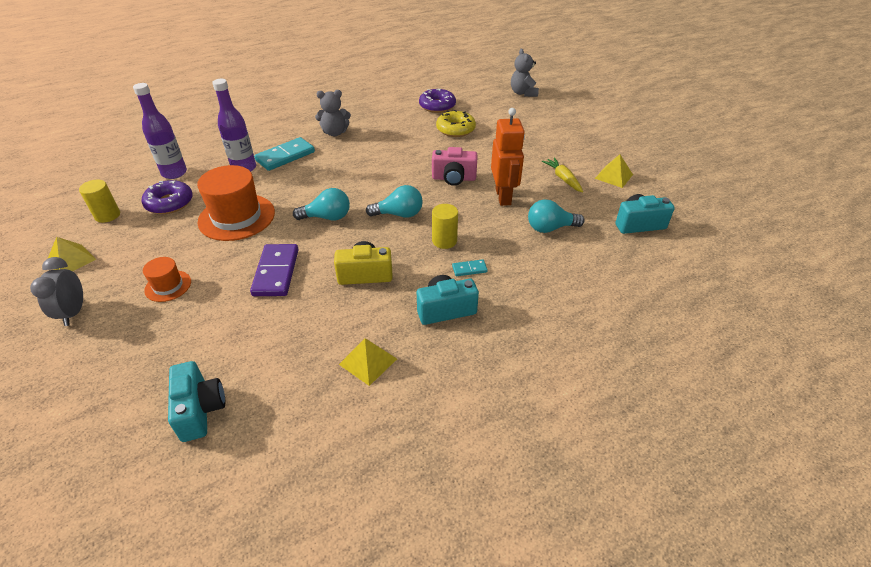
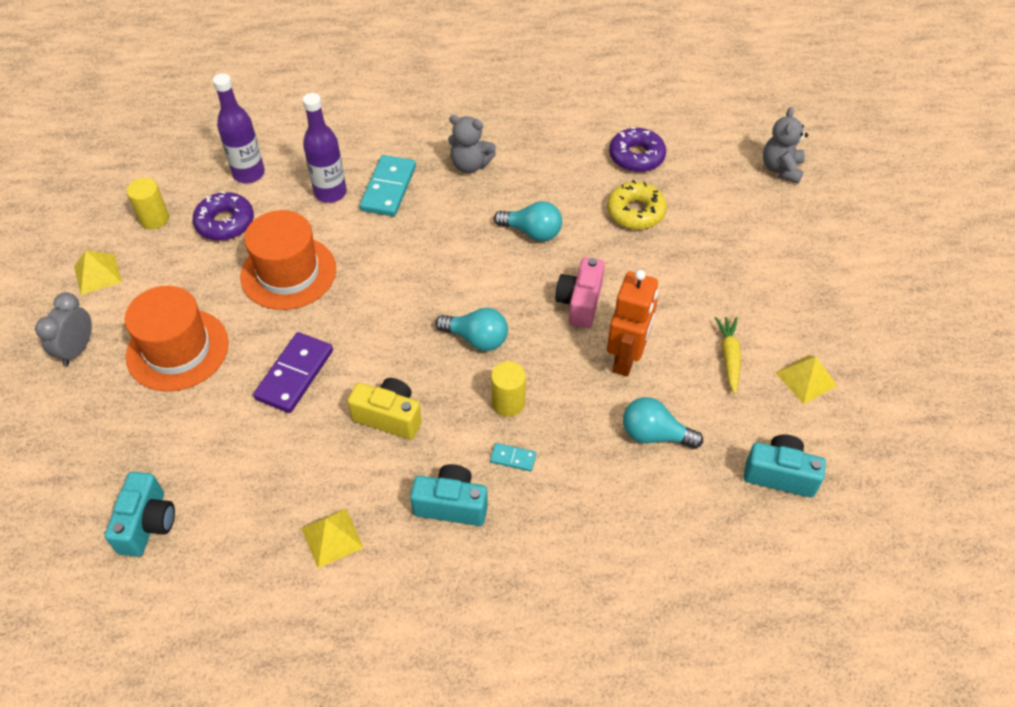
camera: 25 degrees right, 10 degrees up
orange hat [143,257,191,302] -> orange hat [125,286,229,391], size x1.94
turquoise domino [254,137,315,171] -> turquoise domino turned 60 degrees counterclockwise [360,155,416,216]
turquoise light bulb [293,188,350,221] -> turquoise light bulb moved to [494,201,562,241]
pink camera [432,147,477,186] -> pink camera turned 75 degrees clockwise [555,257,605,328]

